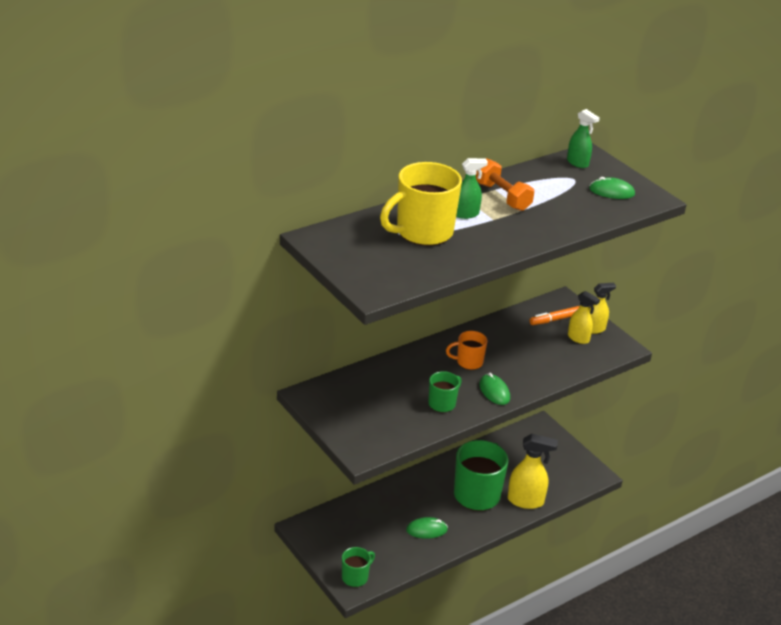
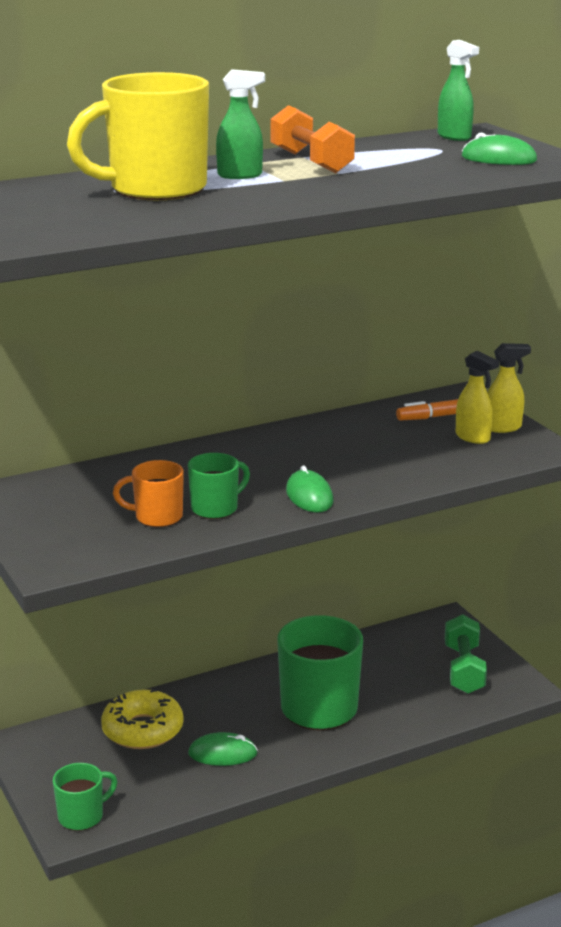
camera: 10 degrees right, 10 degrees down
orange mug [446,331,487,370] -> orange mug moved to [113,460,184,527]
yellow spray bottle [508,434,558,509] -> none
none -> yellow donut [101,689,184,749]
none -> green dumbbell [445,614,487,694]

